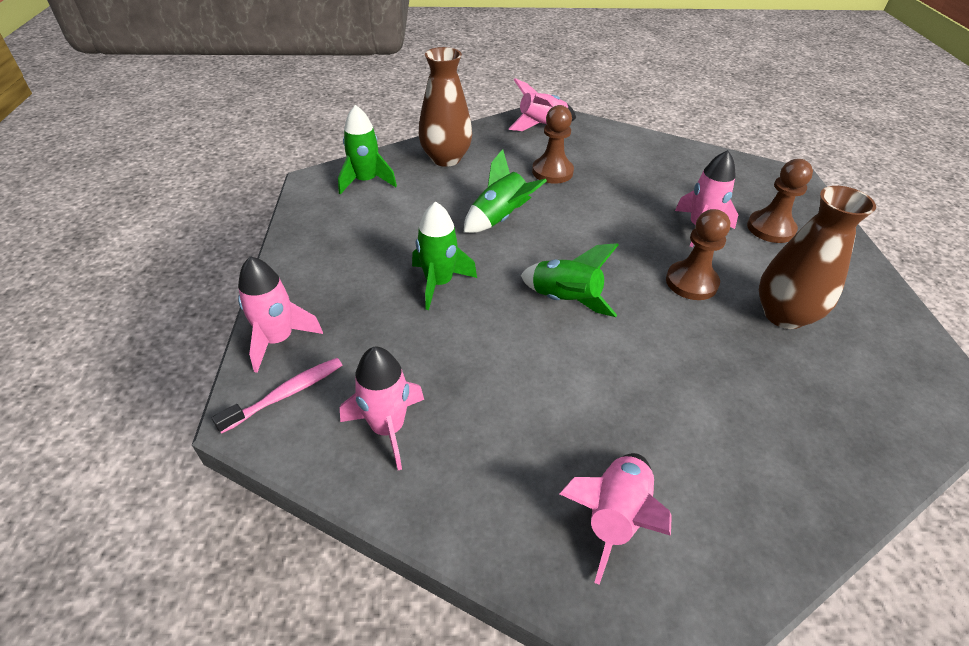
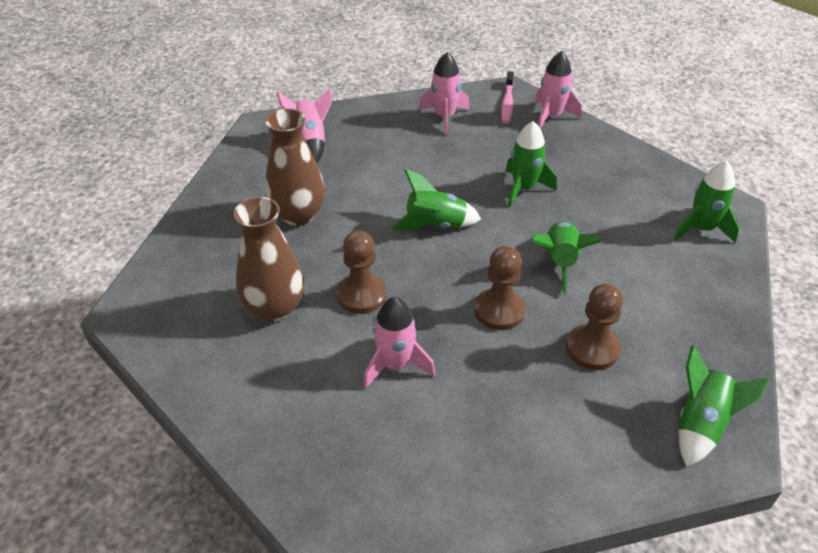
camera: 140 degrees right, 0 degrees up
brown vase [419,47,472,167] -> brown vase moved to [265,108,325,226]
pink rocket [509,78,576,131] -> green rocket [679,345,770,467]
brown pawn [747,159,813,243] -> brown pawn moved to [474,246,525,330]

